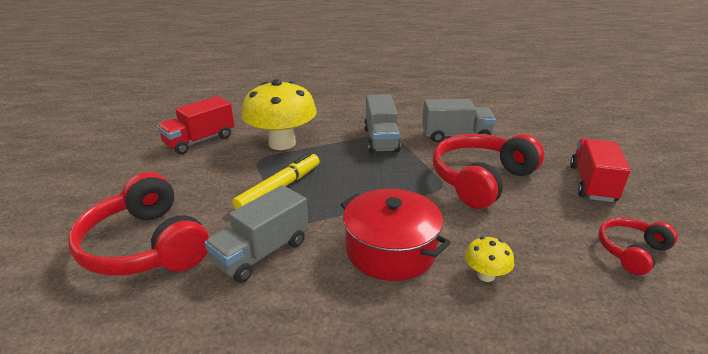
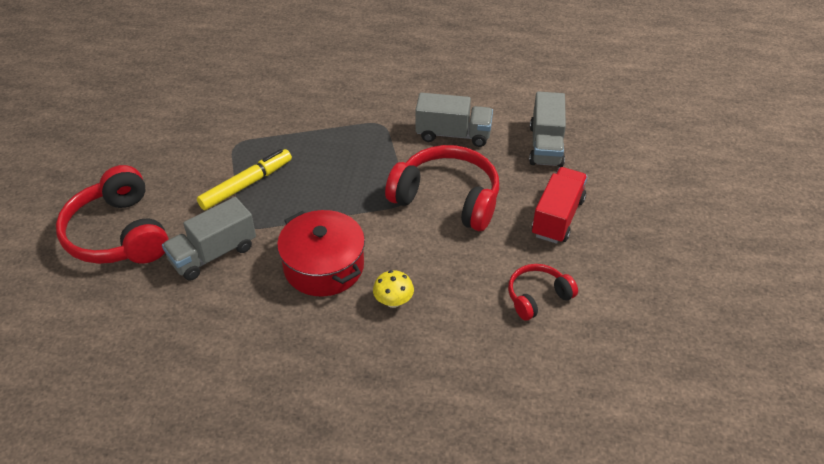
camera: 10 degrees right, 15 degrees up
red truck [157,96,234,155] -> none
yellow mushroom [241,79,317,150] -> none
grey truck [364,94,401,153] -> grey truck moved to [529,92,566,167]
red headphones [433,134,544,209] -> red headphones turned 60 degrees clockwise [385,145,499,231]

